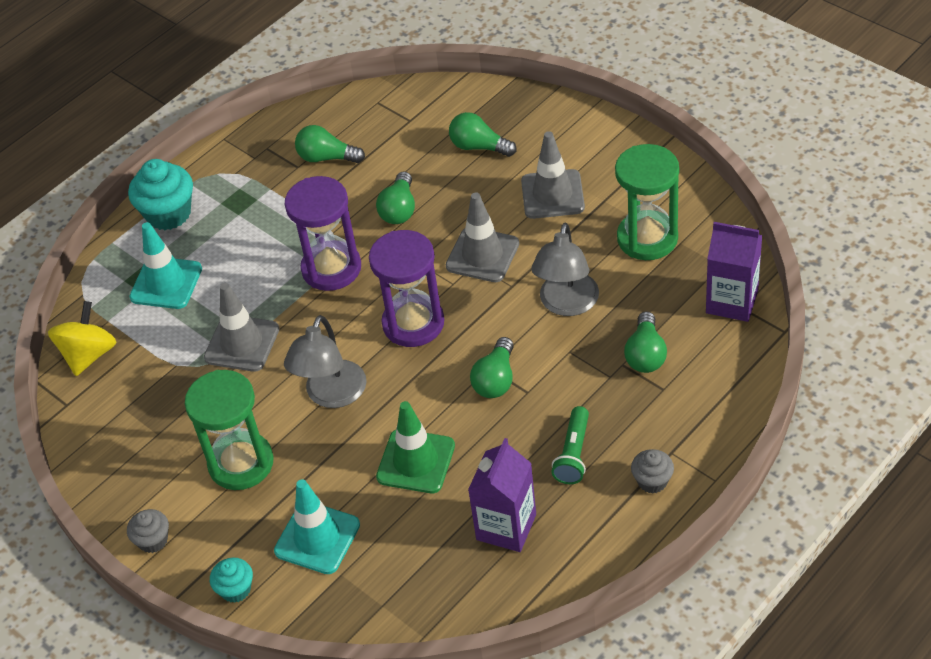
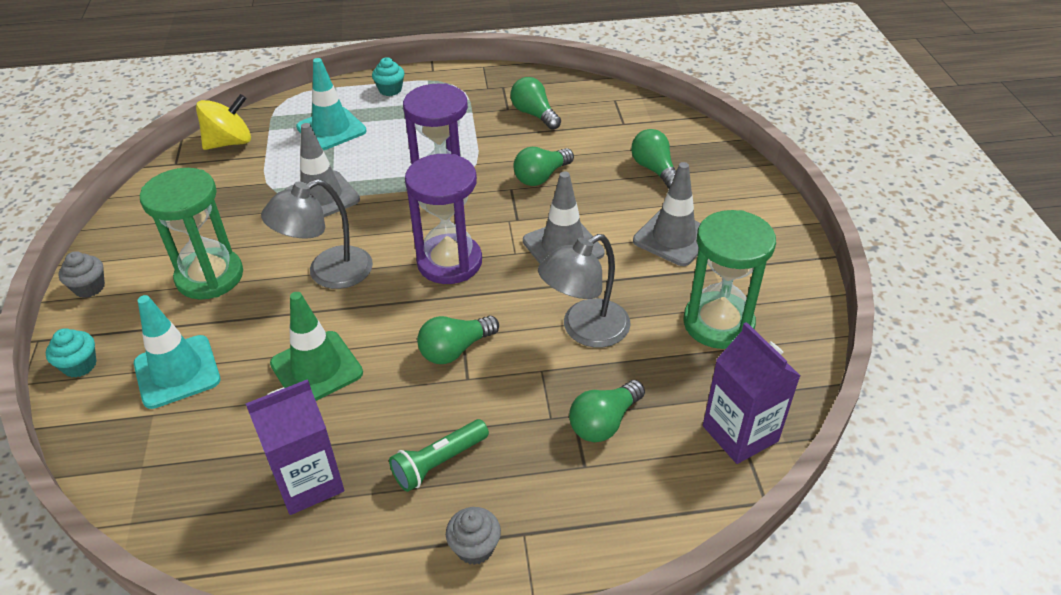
camera: 35 degrees right, 5 degrees down
turquoise cupcake [128,159,193,230] -> turquoise cupcake [372,57,405,96], size x0.56

